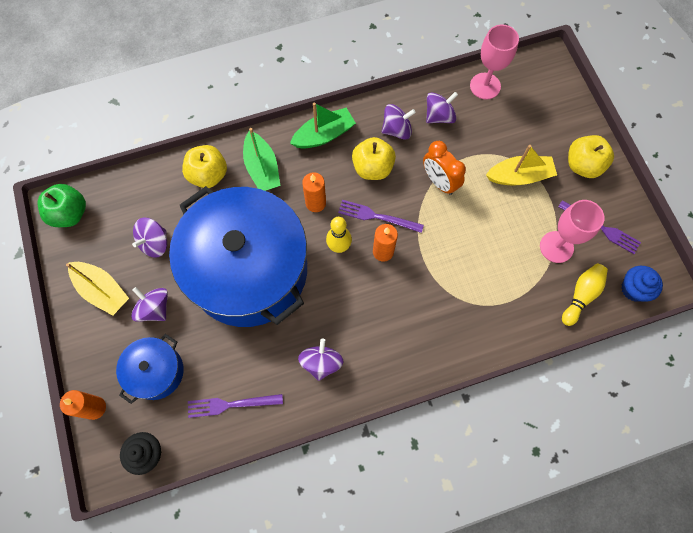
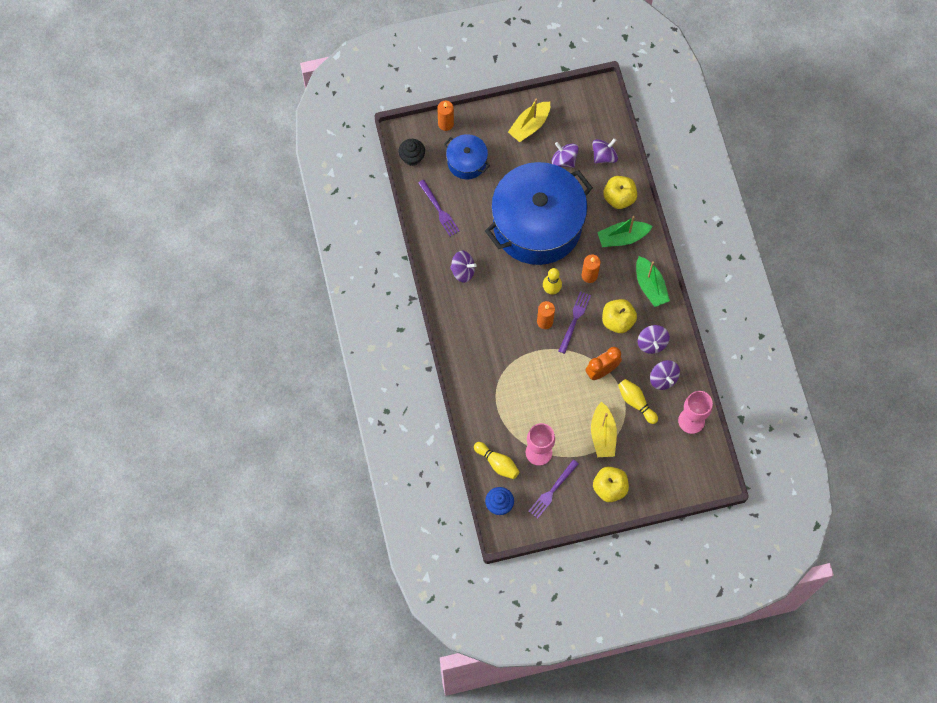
camera: 95 degrees right, 0 degrees up
green apple [37,184,86,227] -> none
purple spinning top [131,287,168,322] -> purple spinning top moved to [592,138,618,163]
purple fork [188,394,283,418] -> purple fork turned 150 degrees clockwise [418,180,460,236]
none -> yellow bowling pin [618,379,658,424]

